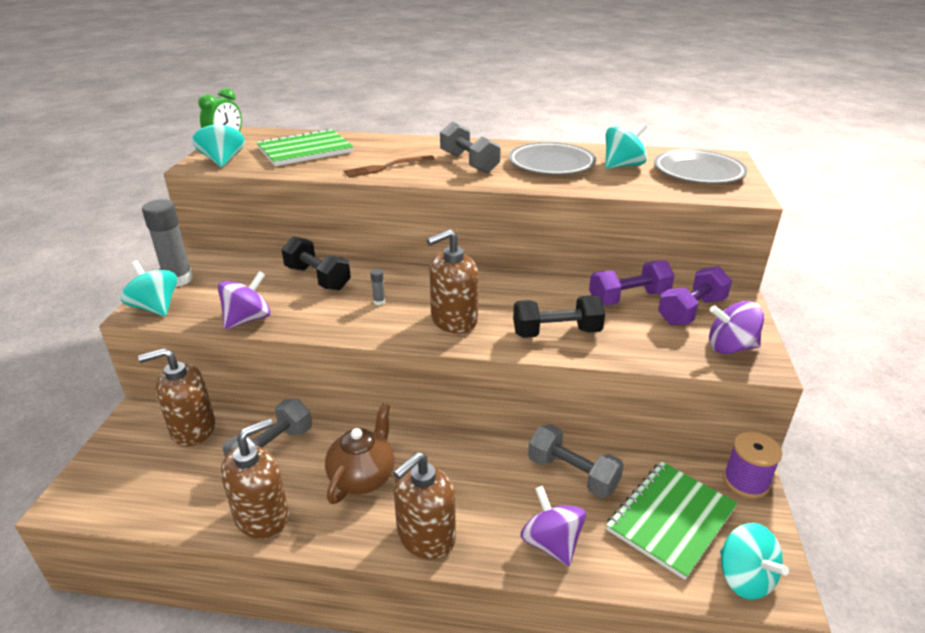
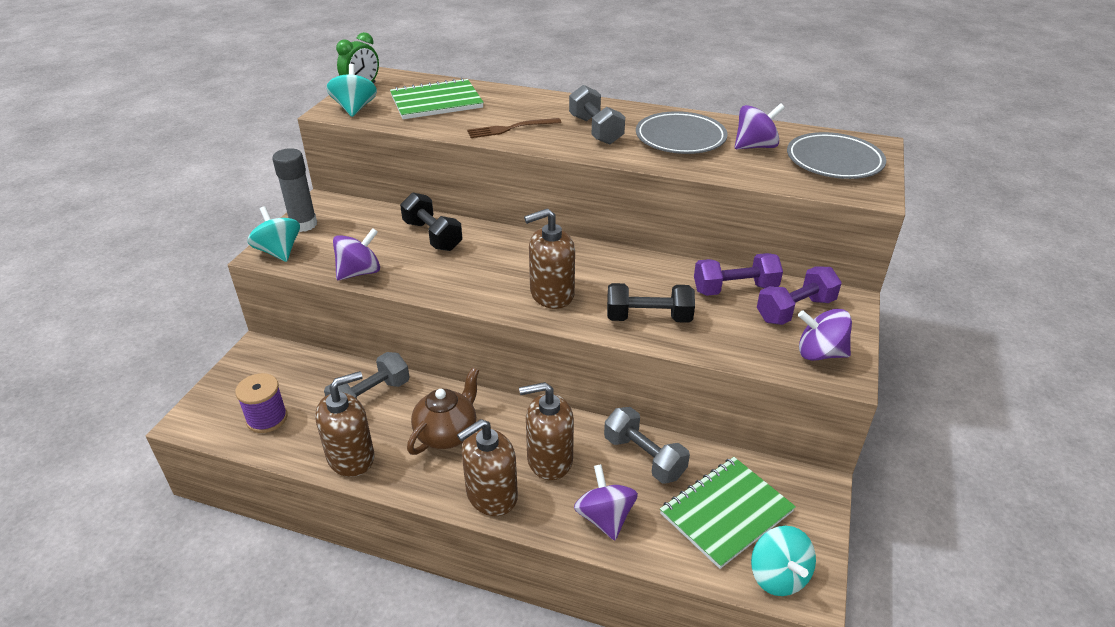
camera: 10 degrees right, 5 degrees up
brown soap dispenser [138,348,215,446] -> brown soap dispenser moved to [519,382,574,480]
grey glue stick [370,269,385,305] -> none
turquoise spinning top [605,123,647,169] -> purple spinning top [735,103,785,149]
purple spool [723,431,782,498] -> purple spool moved to [235,373,288,433]

